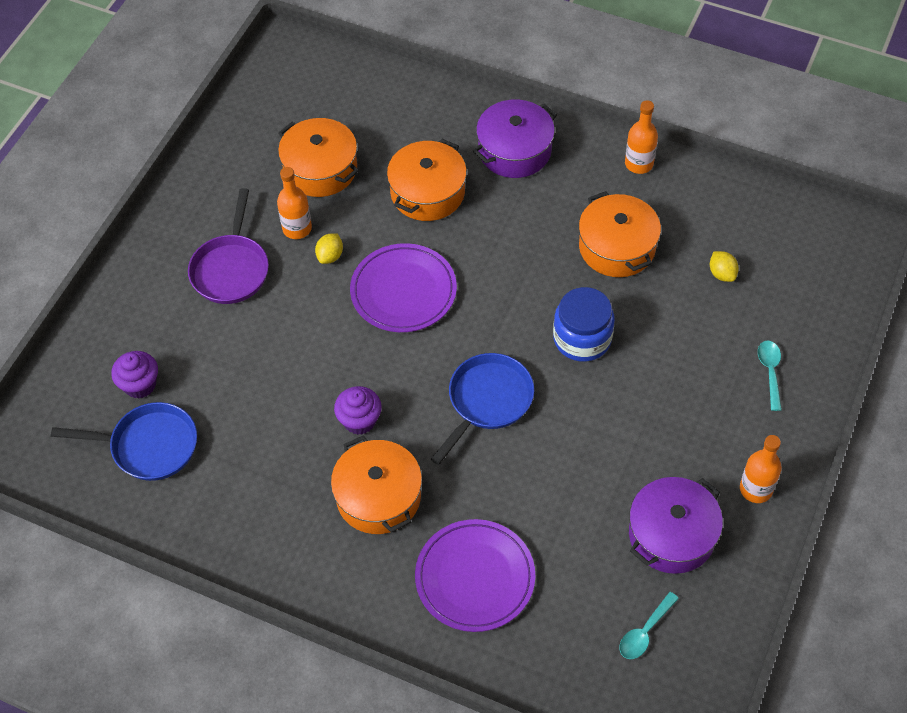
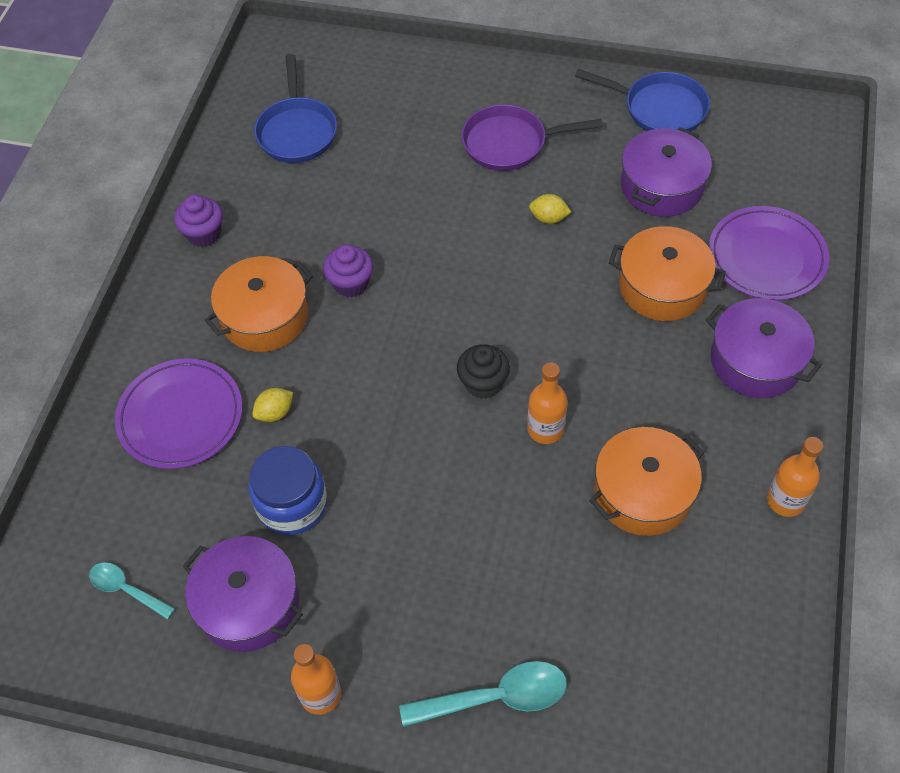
camera: 80 degrees right, 0 degrees up
purple cupcake [111,351,158,399] -> purple cupcake moved to [174,195,223,247]
orange bottle [277,167,312,239] -> orange bottle moved to [527,362,568,444]
orange pot [278,118,359,197] -> purple pot [621,127,712,217]
purple plate [350,243,457,332] -> purple plate moved to [709,206,829,301]
blue pan [431,353,534,465] -> blue pan moved to [575,69,710,131]
blue jar [553,287,615,362] -> blue jar moved to [248,446,327,535]
yellow lemon [710,251,739,282] -> yellow lemon moved to [252,388,293,422]
turquoise spoon [758,340,782,411] -> turquoise spoon [399,661,567,727], size x1.61
none -> black cupcake [457,344,510,399]

